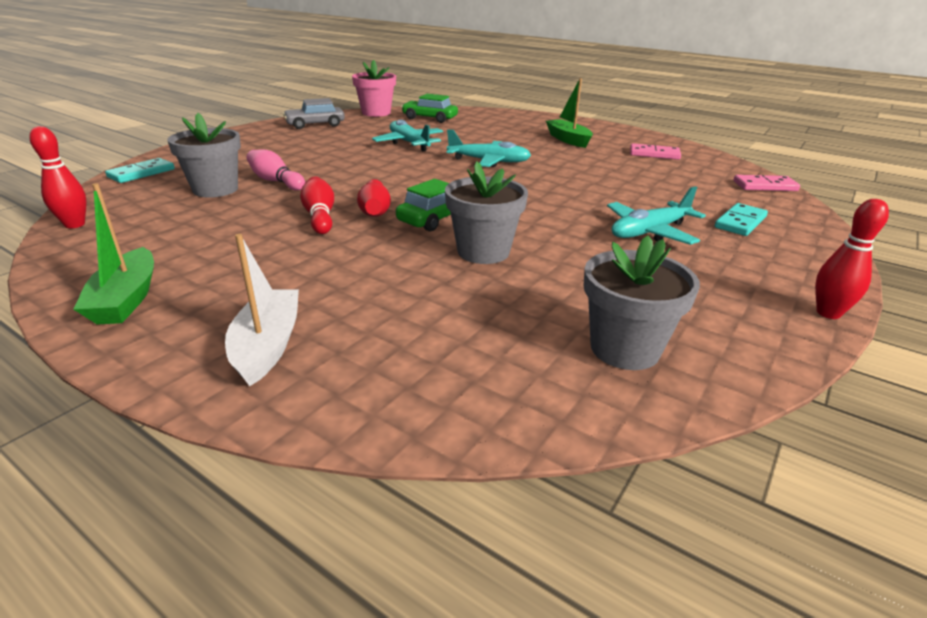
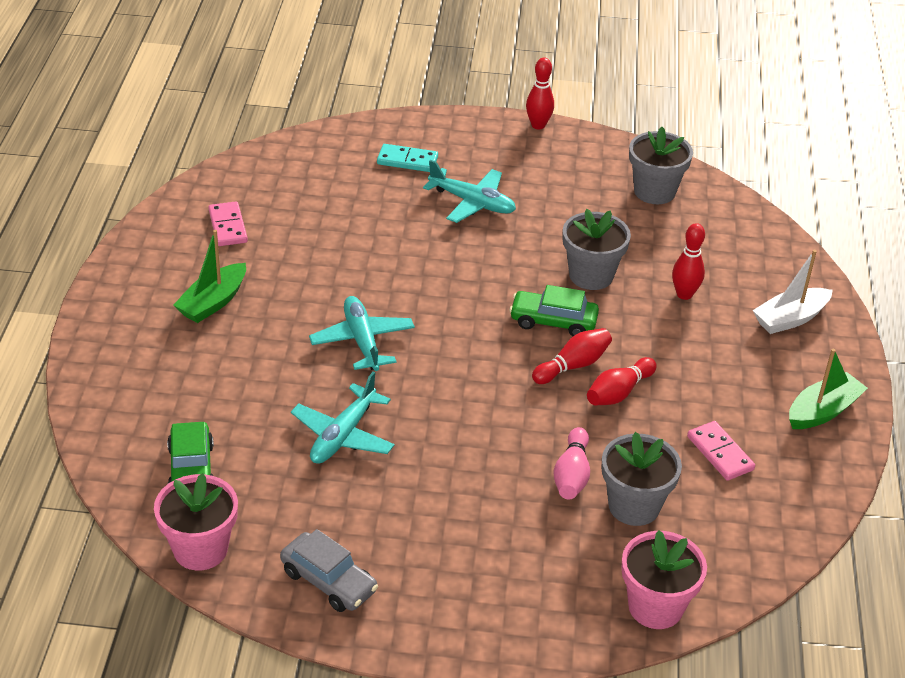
camera: 120 degrees left, 10 degrees up
red bowling pin [29,126,87,228] -> red bowling pin moved to [672,223,705,300]
turquoise domino [105,158,175,183] -> pink flower pot [621,530,707,629]
pink domino [733,175,800,191] -> pink domino moved to [687,421,755,481]

